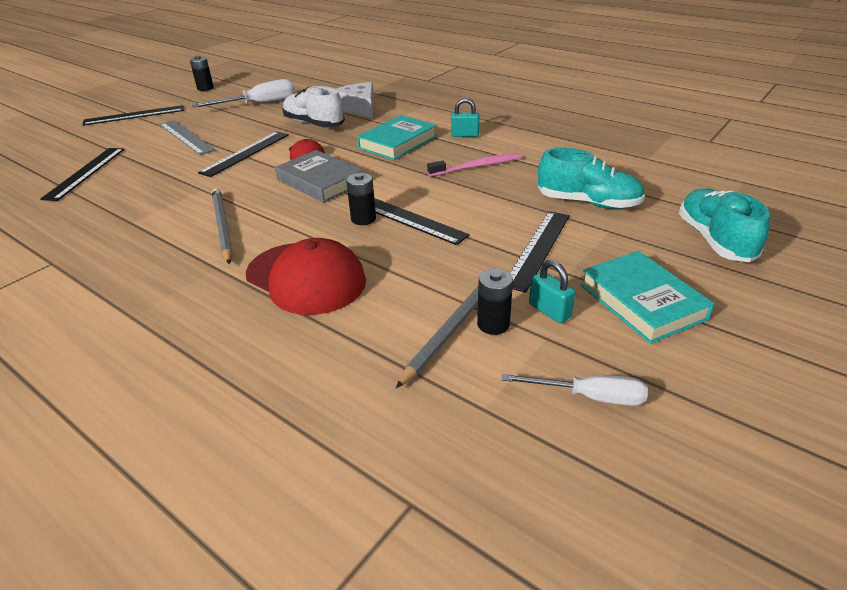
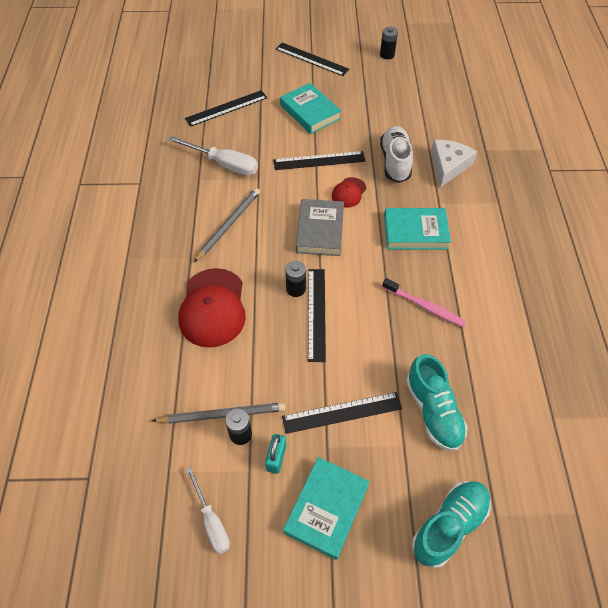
camera: 50 degrees right, 20 degrees up
grey ruler [160,120,216,155] -> turquoise book [280,83,341,134]
white screwdriver [192,79,296,108] -> white screwdriver moved to [168,136,258,176]
turquoise padlock [451,98,479,137] -> none

